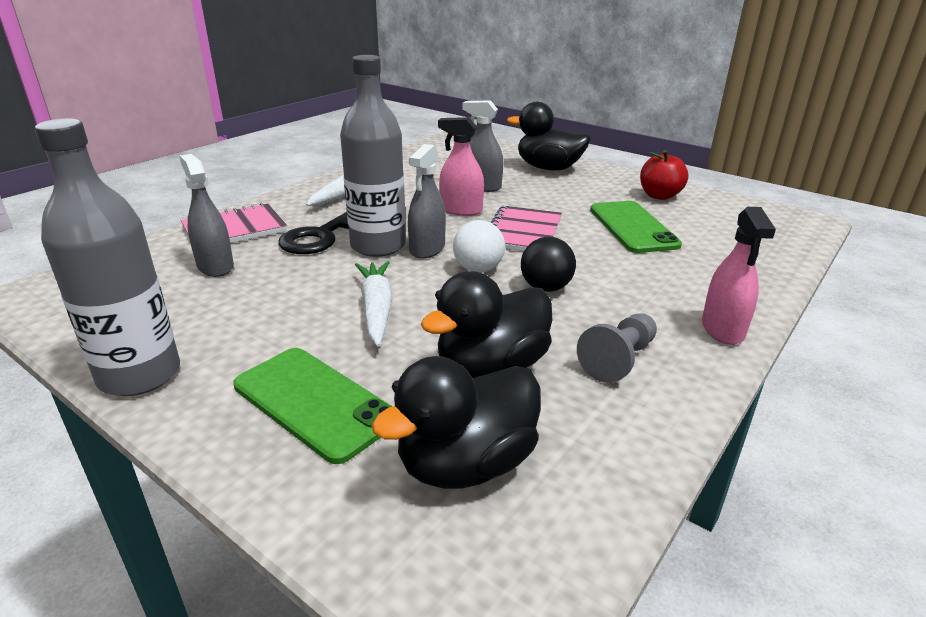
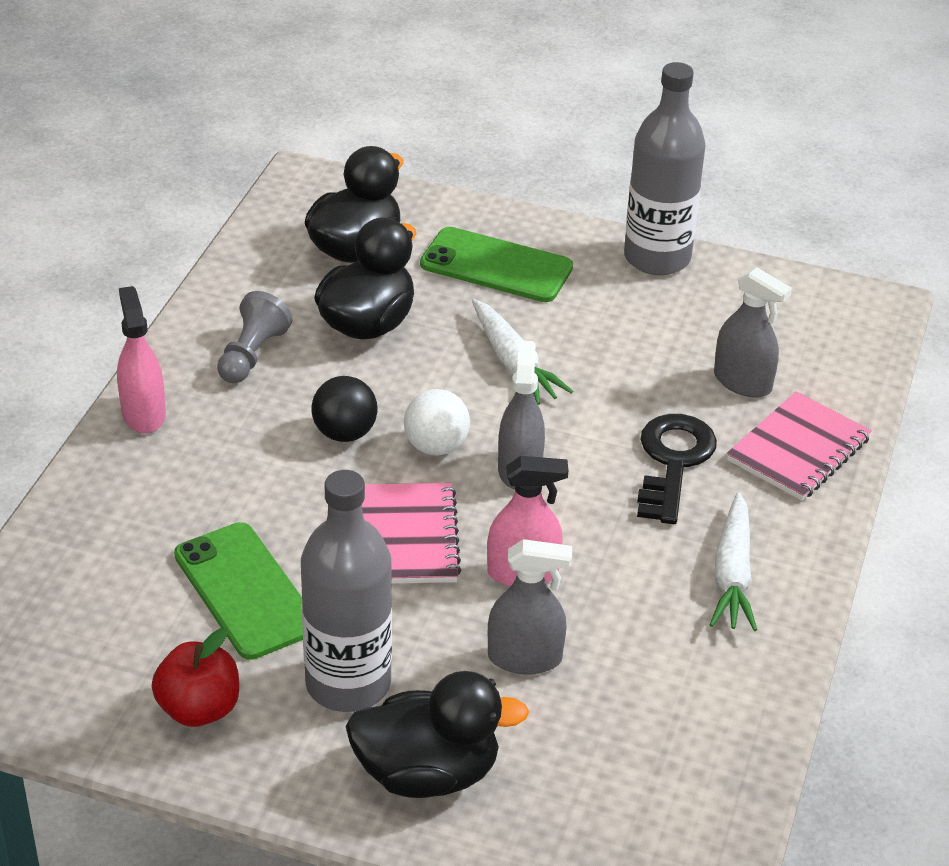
camera: 160 degrees right, 10 degrees up
grey bottle [340,55,406,257] -> grey bottle moved to [301,470,392,712]

